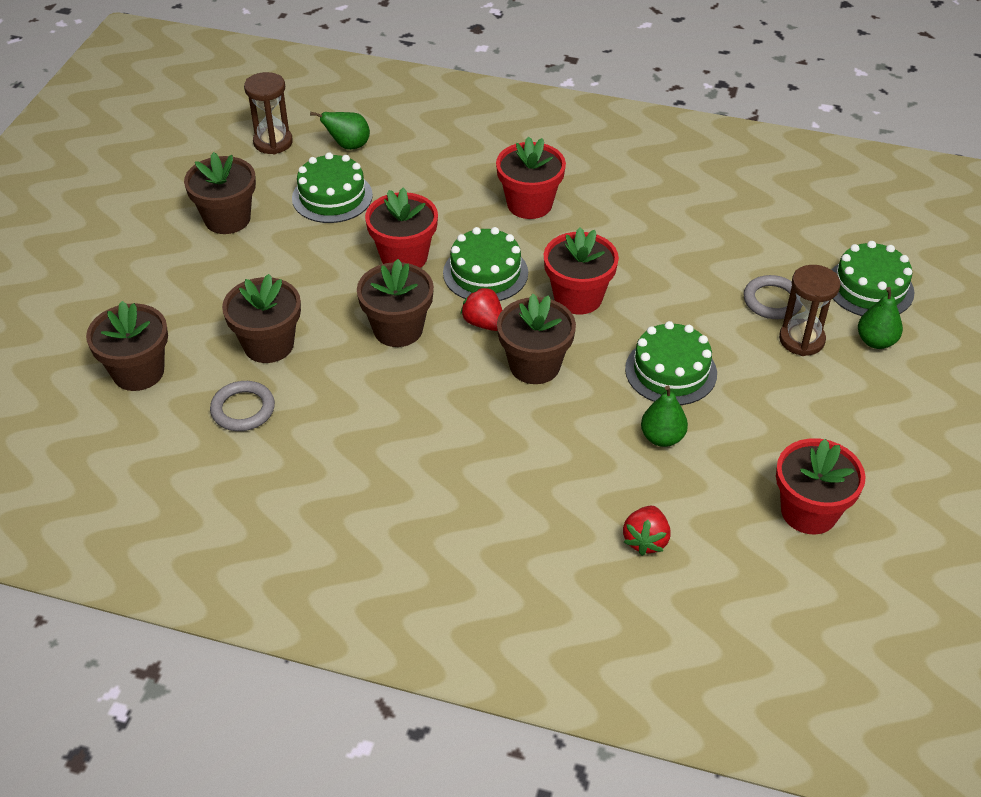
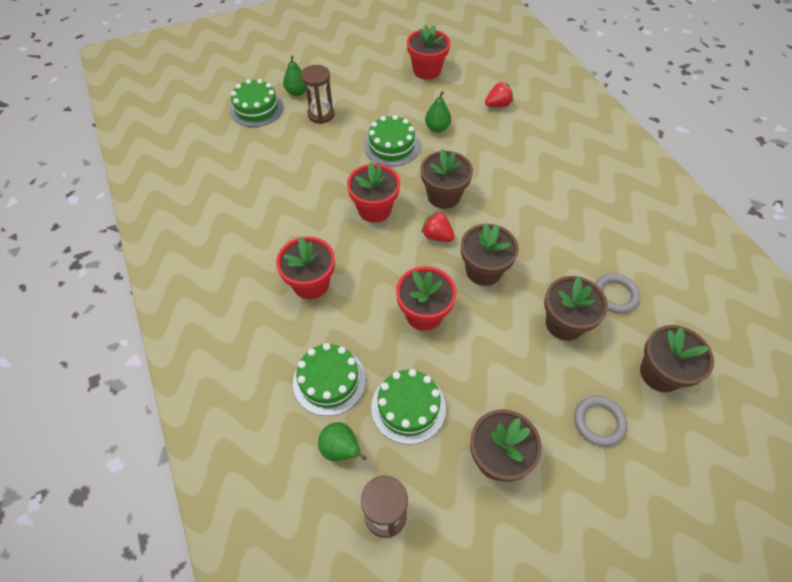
camera: 130 degrees left, 10 degrees up
green cake [443,227,528,301] -> green cake moved to [293,343,366,416]
red strawberry [460,287,502,331] -> red strawberry turned 120 degrees clockwise [422,211,455,242]
grey ring [744,275,802,319] -> grey ring moved to [574,396,627,446]

